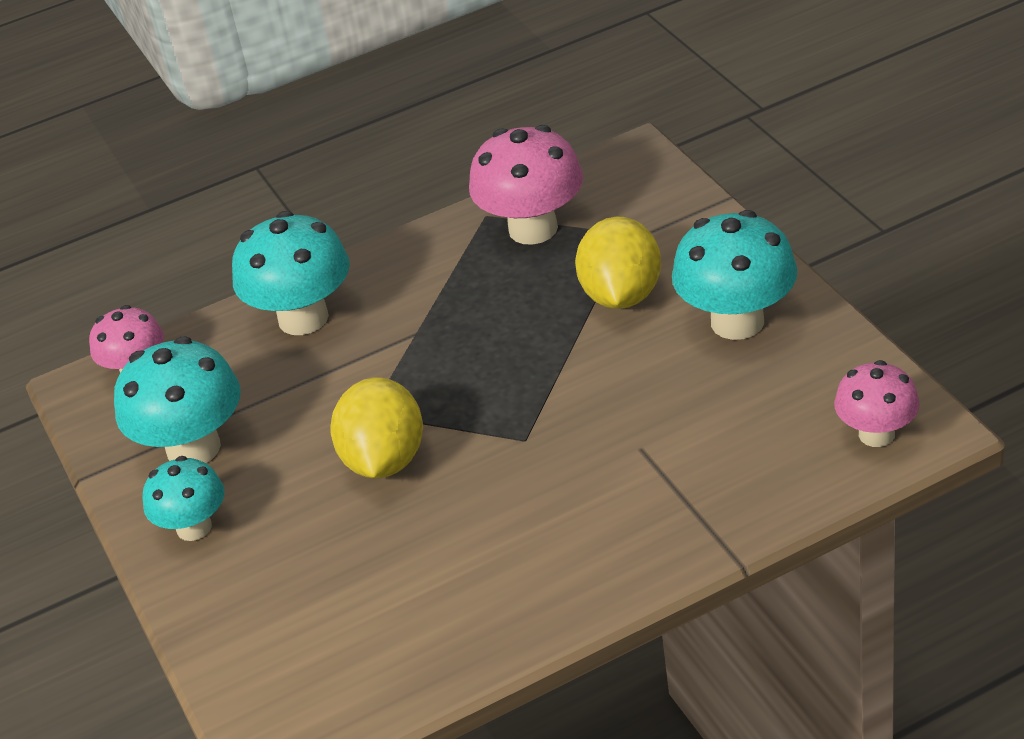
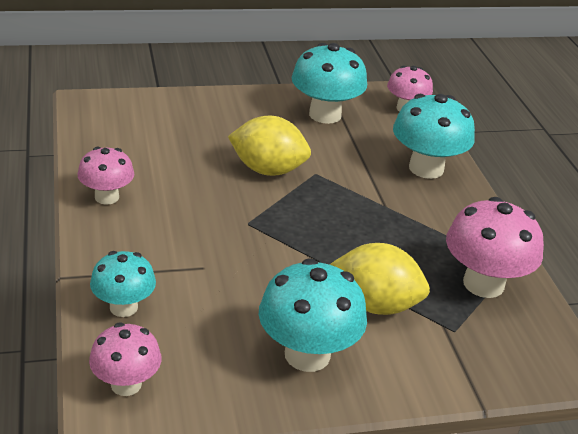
camera: 95 degrees right, 5 degrees down
turquoise mushroom [142,456,225,541] -> turquoise mushroom moved to [90,251,156,317]
none -> pink mushroom [77,147,134,205]

